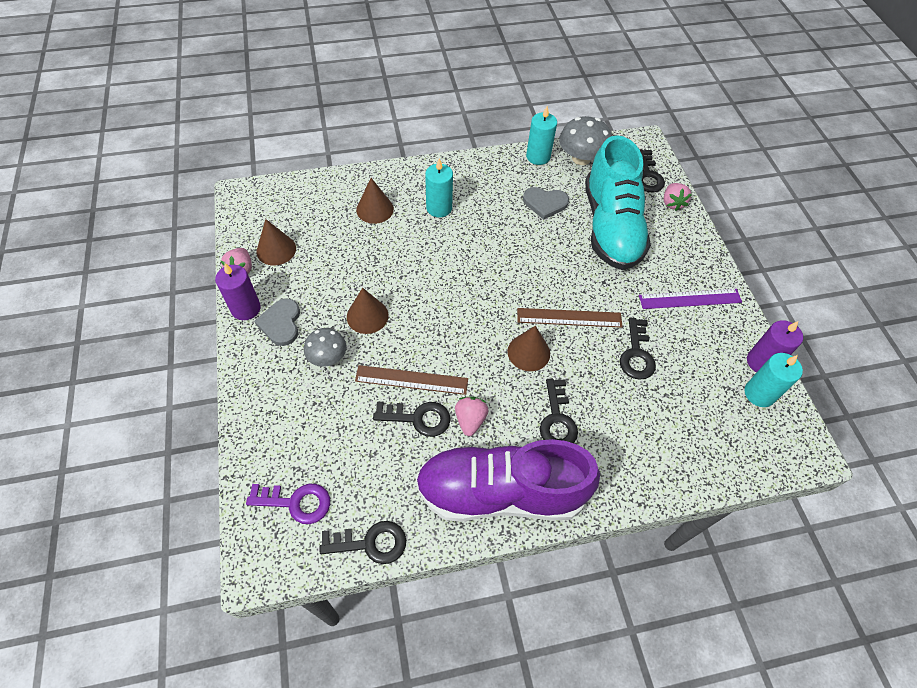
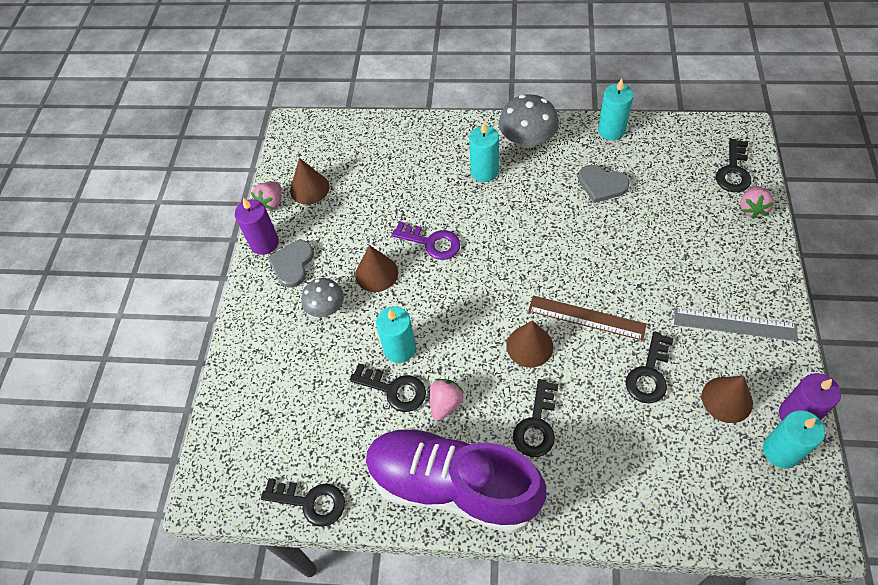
camera: 25 degrees right, 0 degrees up
purple key [246,484,330,524] -> purple key moved to [392,221,460,260]
brown ruler [355,365,468,395] -> turquoise candle [376,306,416,363]
brown cone [356,178,394,224] -> brown cone moved to [701,376,753,423]
grey mushroom [559,116,612,165] -> grey mushroom moved to [499,94,559,148]
turquoise shoe [585,135,651,270] -> none
purple ruler [639,289,742,309] -> grey ruler [674,308,798,341]

